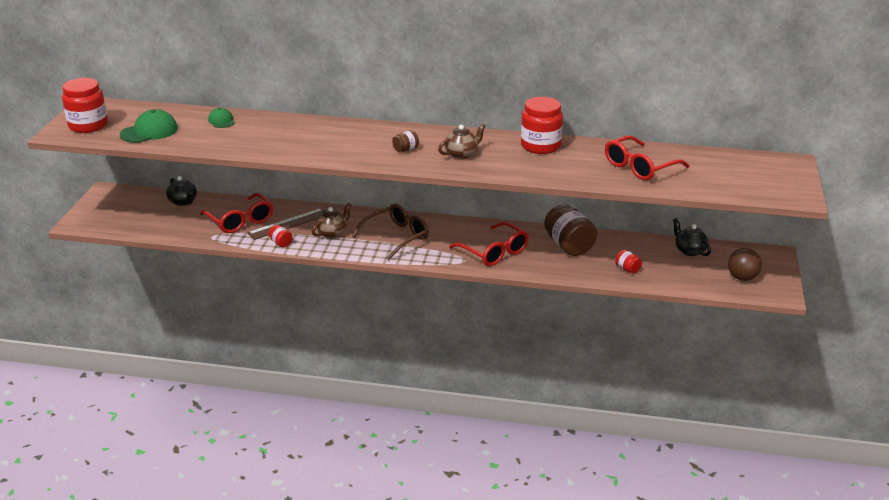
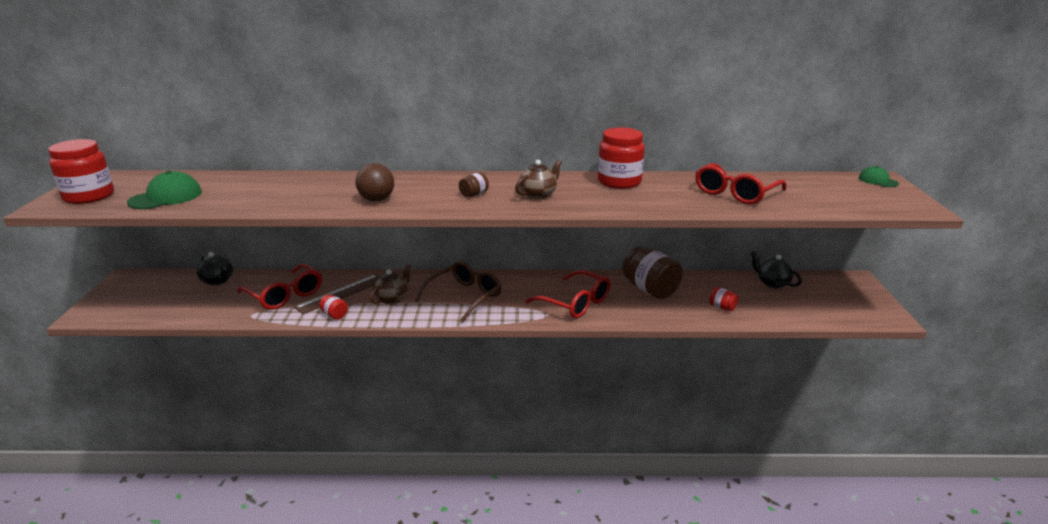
camera: 10 degrees left, 5 degrees down
green cap [208,108,235,128] -> green cap moved to [858,166,899,187]
brown ball [728,248,762,281] -> brown ball moved to [355,163,394,201]

